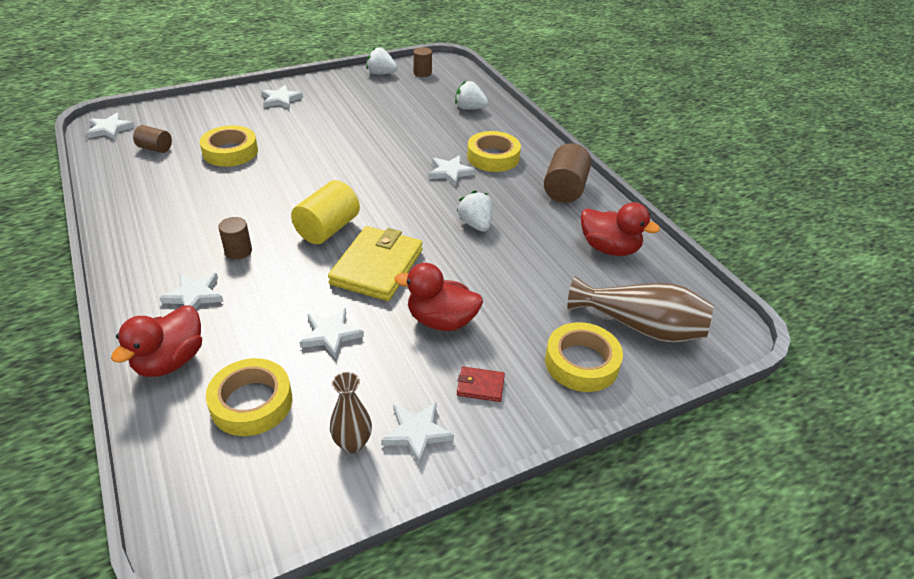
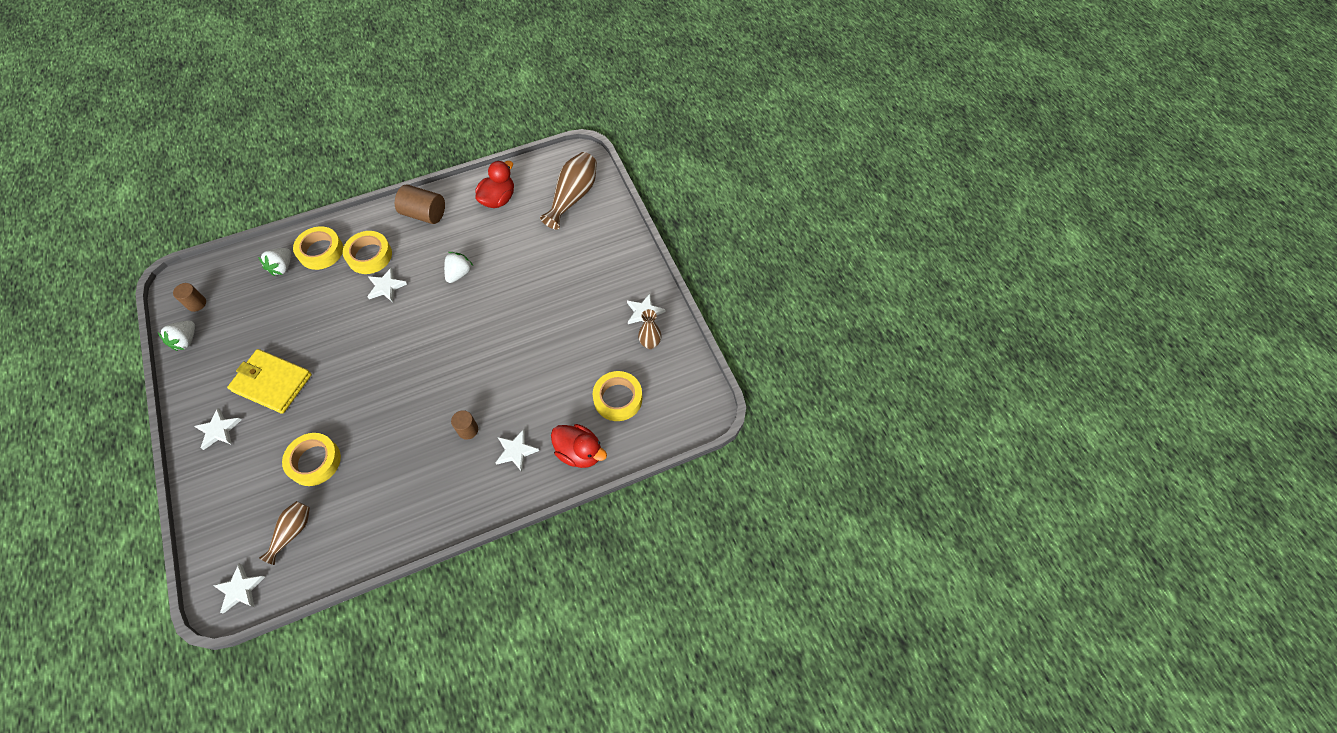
camera: 85 degrees left, 20 degrees up
brown cylinder [133,125,172,153] -> brown vase [259,501,310,565]
yellow cylinder [291,180,360,244] -> none
white star [299,308,364,359] -> none
yellow wallet [328,226,422,301] -> yellow wallet moved to [227,349,312,414]
red duck [394,263,483,331] -> none
white strawberry [456,190,493,232] -> white strawberry turned 135 degrees clockwise [444,252,473,283]
red wallet [457,367,505,402] -> none
yellow tape [545,322,623,392] -> yellow tape moved to [293,226,343,270]

